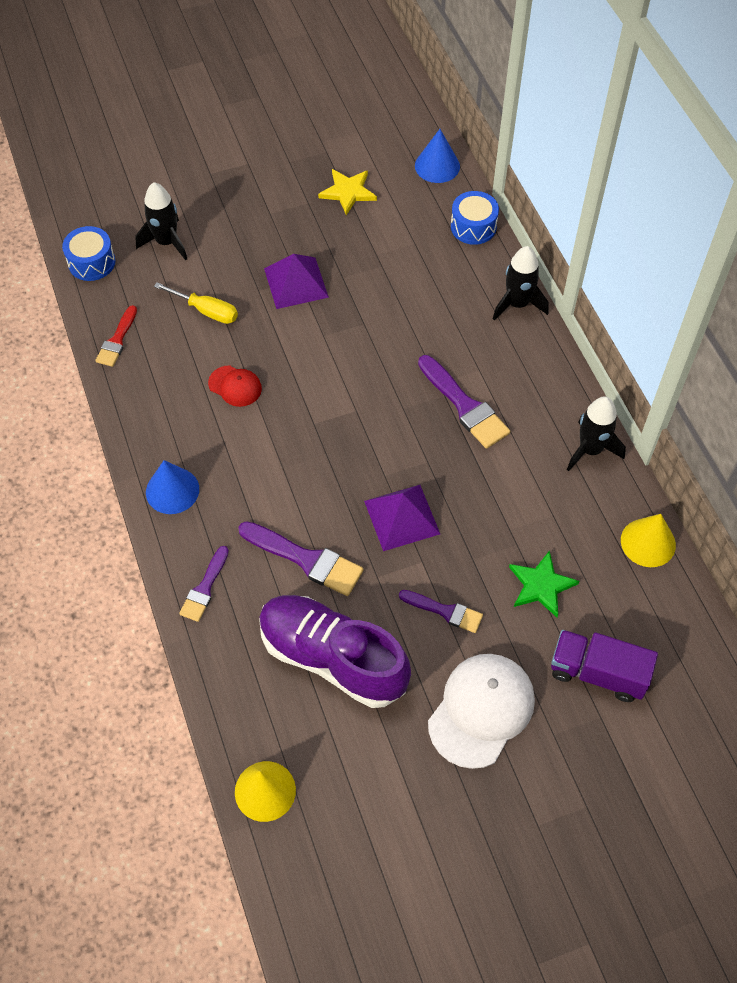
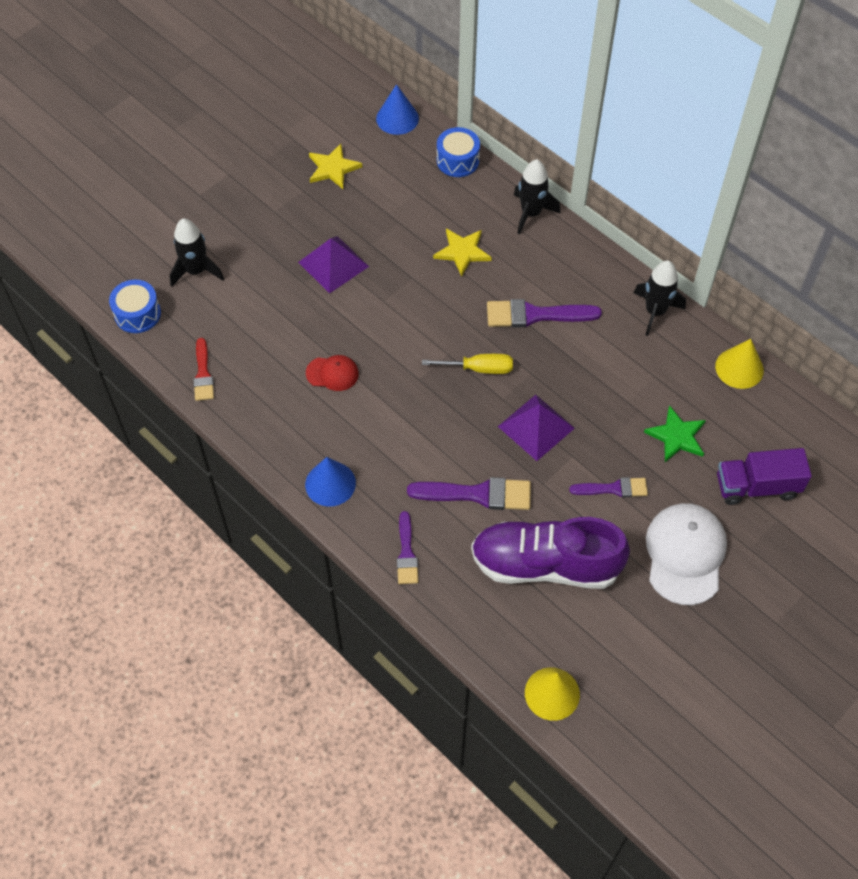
camera: 25 degrees left, 0 degrees up
yellow screwdriver [154,282,238,324] -> yellow screwdriver moved to [422,354,513,374]
purple brush [418,355,510,449] -> purple brush turned 150 degrees clockwise [487,299,602,327]
none -> yellow star [433,229,492,277]

